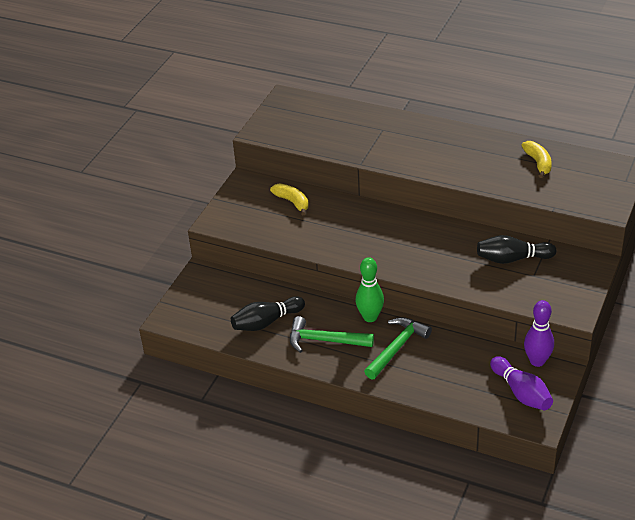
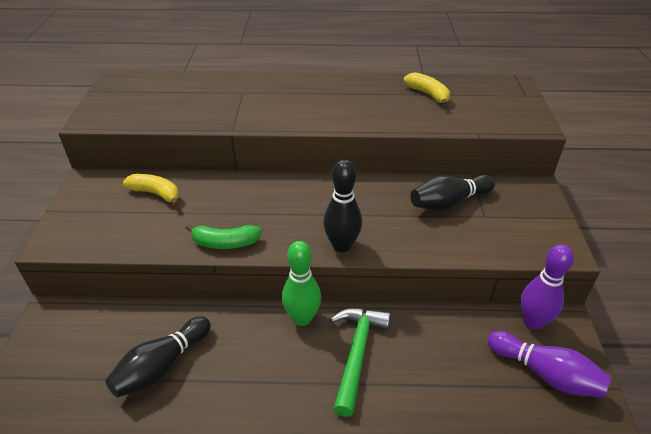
camera: 25 degrees left, 0 degrees up
green hammer [290,316,374,353] -> none
none -> green banana [186,224,262,249]
none -> black bowling pin [323,160,362,253]

